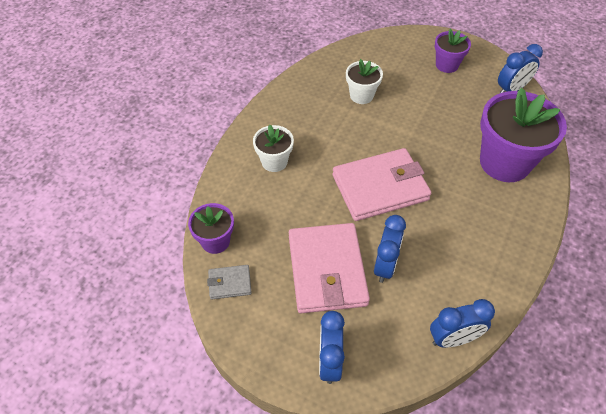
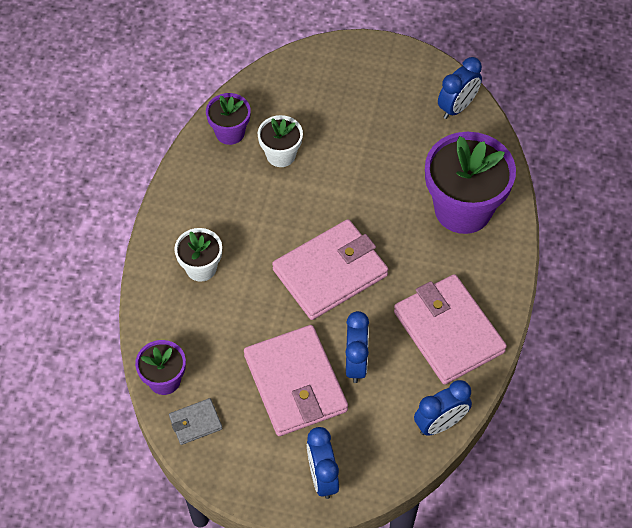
camera: 15 degrees left, 5 degrees up
purple flower pot [435,29,471,73] -> purple flower pot moved to [206,93,251,145]
none -> pink wallet [394,274,507,385]

